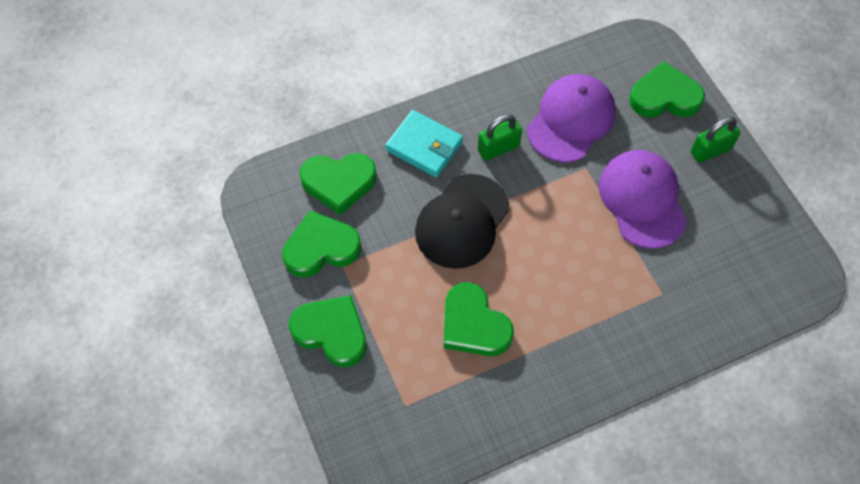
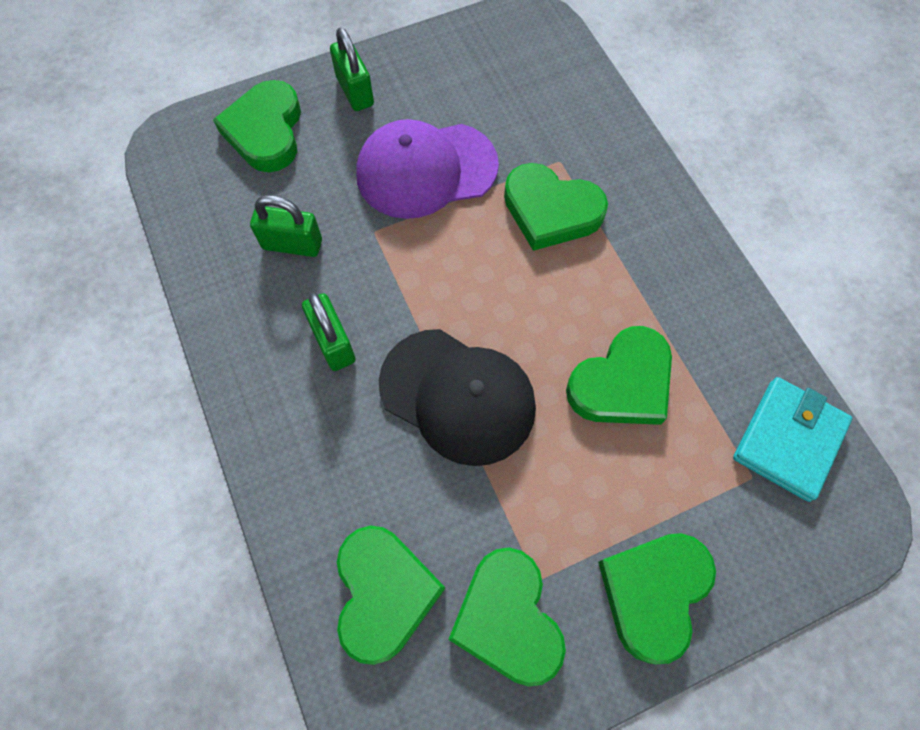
camera: 90 degrees left, 5 degrees up
turquoise wallet [385,110,463,178] -> turquoise wallet moved to [733,377,852,502]
purple cap [527,74,616,163] -> green padlock [250,195,322,257]
none -> green heart [504,163,608,251]

